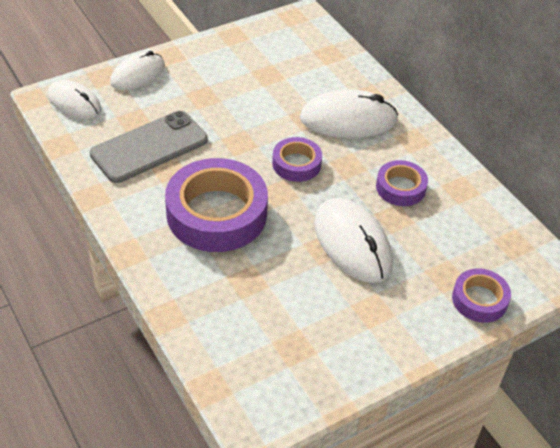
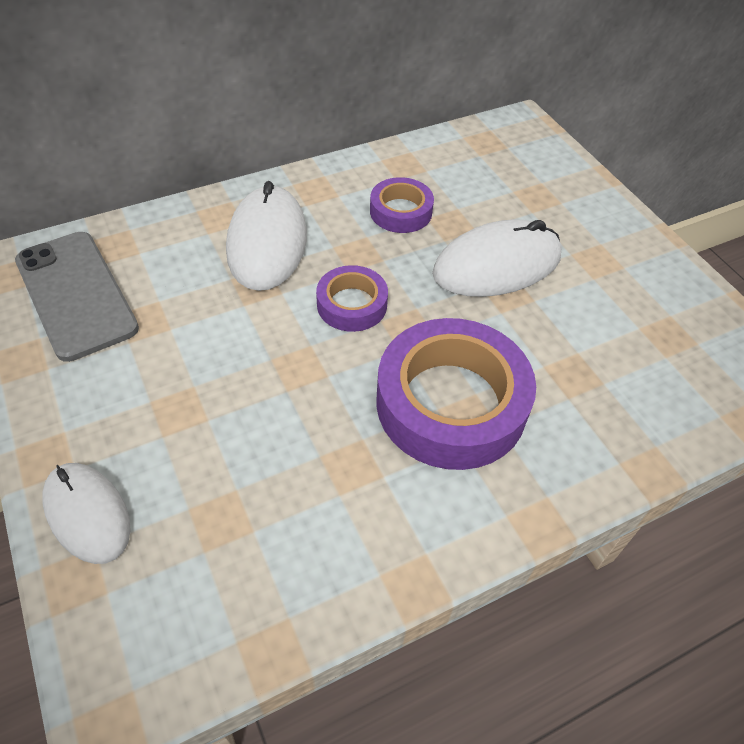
camera: 85 degrees left, 5 degrees up
white mouse [48,80,101,119] -> none
grey phone [90,111,208,183] -> grey phone moved to [15,232,139,362]
purple tape [452,268,511,323] -> none

